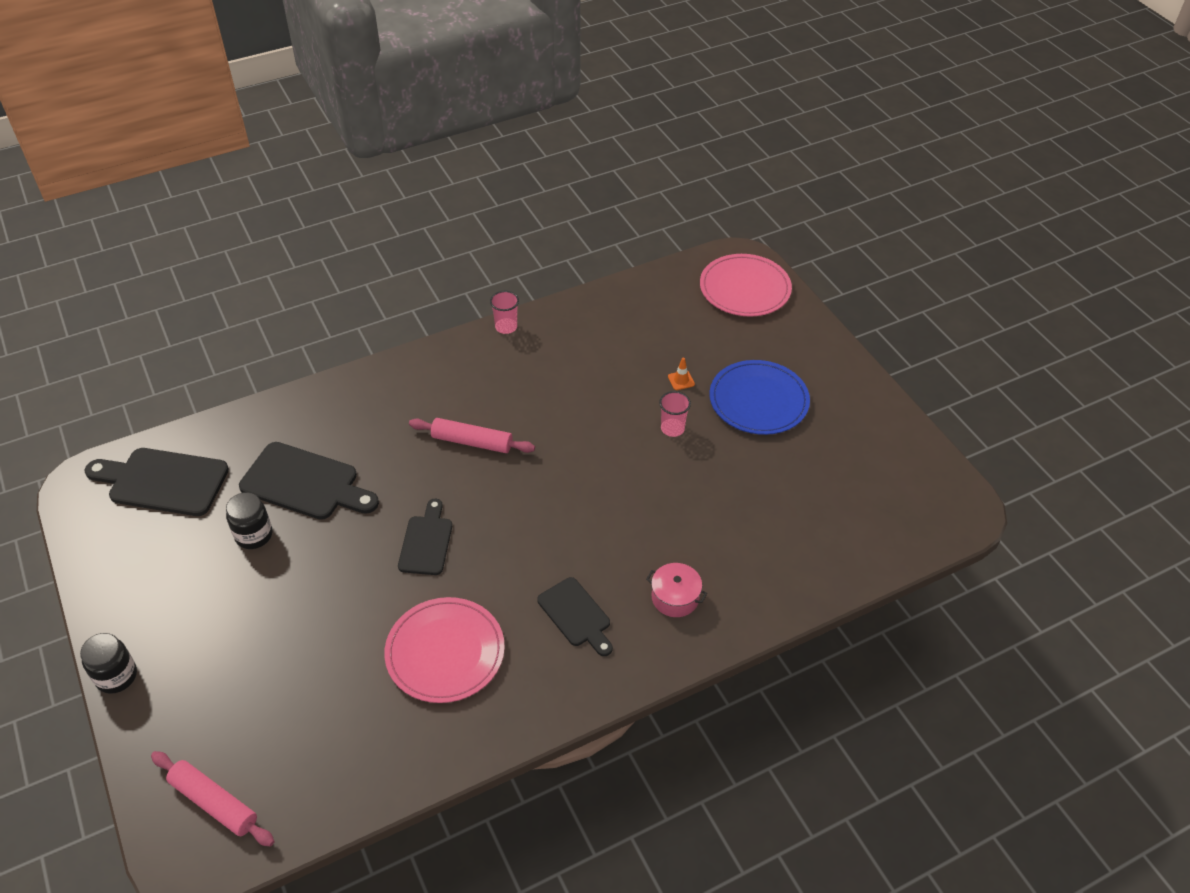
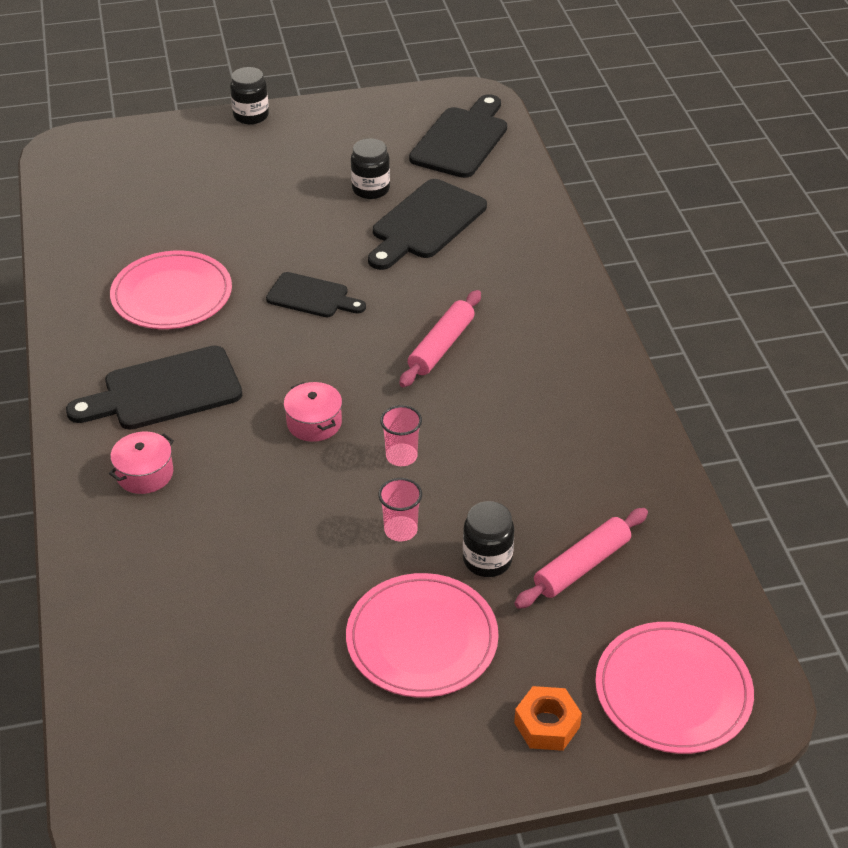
camera: 105 degrees right, 5 degrees down
pink rolling pin [151,751,275,846] -> pink rolling pin moved to [514,508,648,609]
pink cup [490,291,519,334] -> pink cup moved to [380,405,422,466]
black cutting board [537,577,613,656] -> black cutting board [66,345,242,430], size x1.60
orange traffic cone [668,358,695,390] -> black jar [463,501,514,577]
blue plate [709,360,810,435] -> pink plate [346,573,499,698]
none -> pink pot [284,382,342,442]
none -> orange nut [514,686,582,751]

